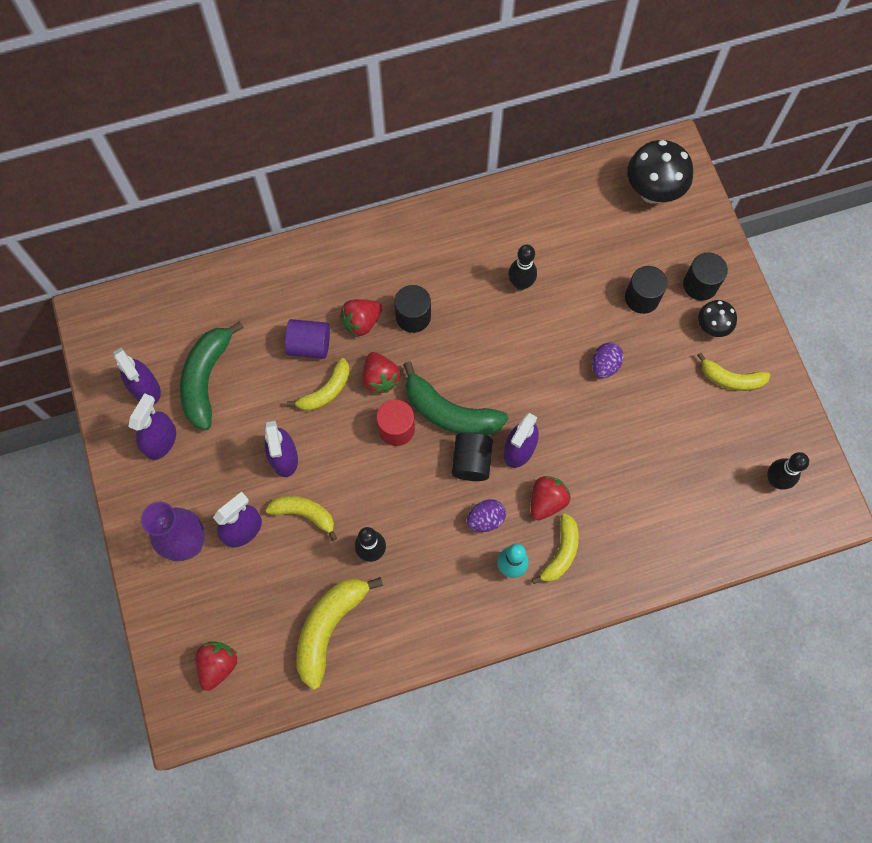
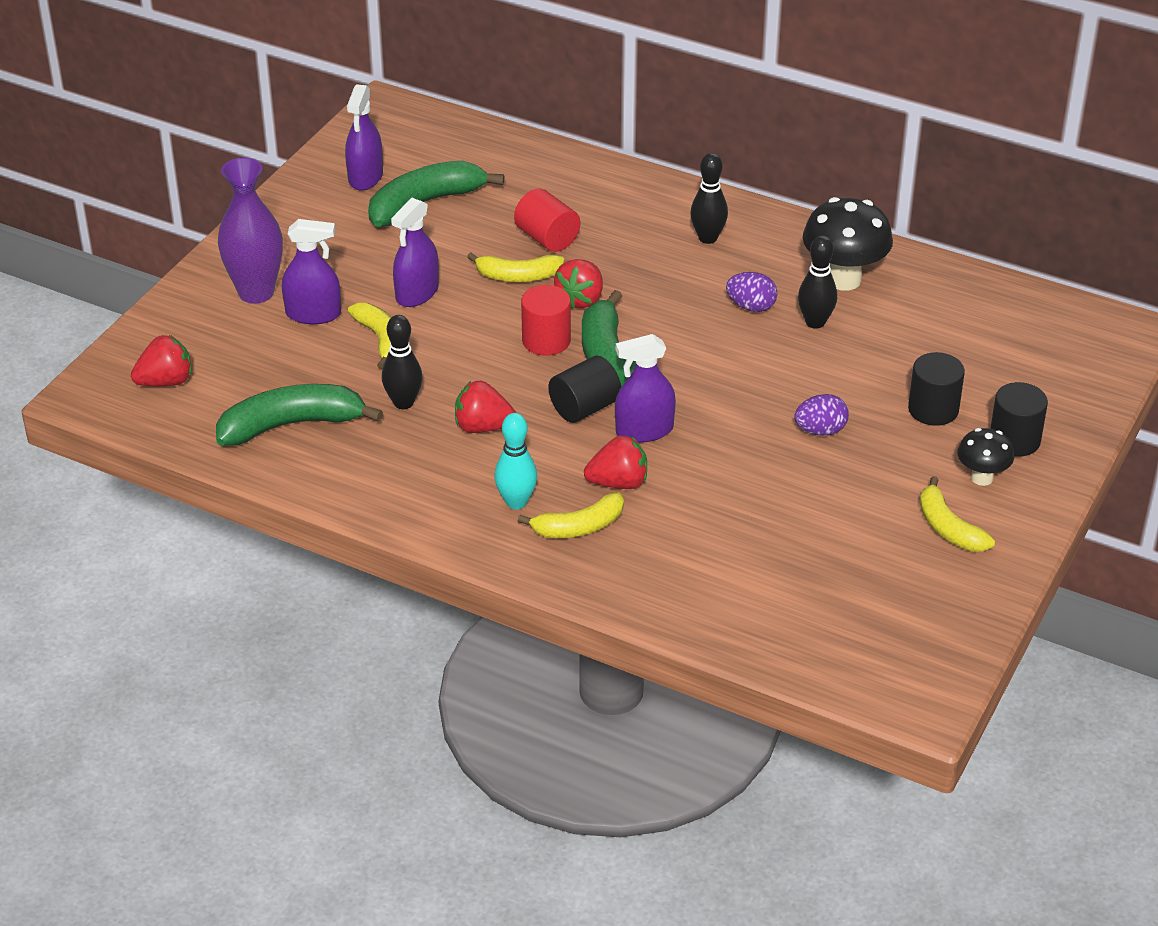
camera: 45 degrees right, 30 degrees down
purple spray bottle [128,393,176,460] -> none
purple cylinder [285,319,330,359] -> red cylinder [514,189,580,252]
yellow banana [296,577,383,690] -> green banana [216,384,383,446]
red strawberry [340,299,382,337] -> red strawberry moved to [455,381,516,433]
black cylinder [394,285,431,333] -> none
purple egg [467,499,506,532] -> purple egg moved to [726,272,778,312]
black mushroom [627,140,693,204] -> black mushroom moved to [803,197,893,291]
black bowling pin [767,452,809,490] -> black bowling pin moved to [690,153,728,244]

